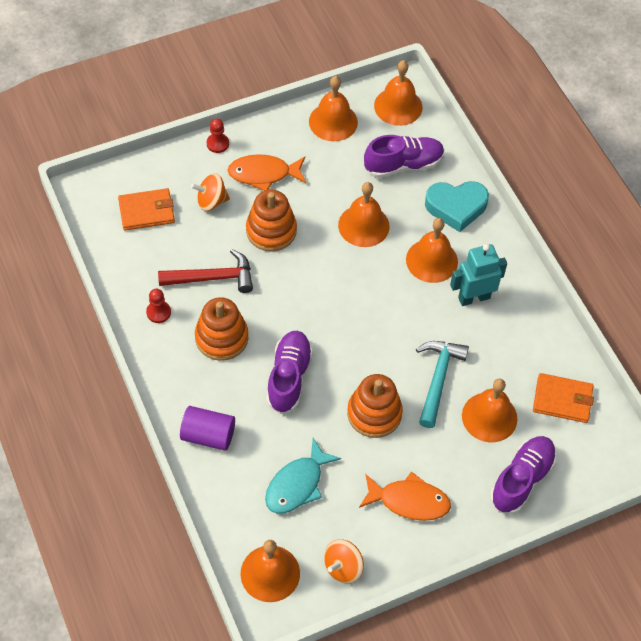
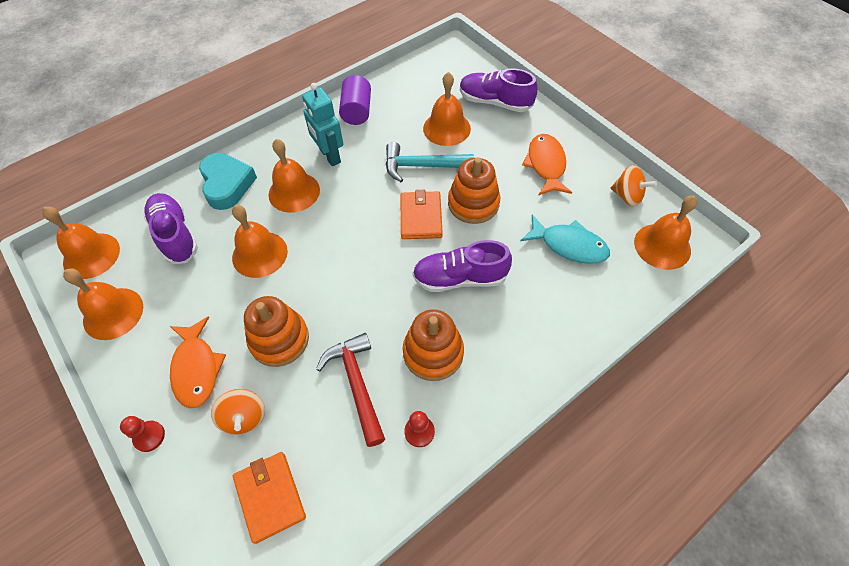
camera: 100 degrees left, 0 degrees up
purple cylinder [180,406,235,451] -> purple cylinder moved to [339,75,371,125]
orange wallet [533,373,594,423] -> orange wallet moved to [400,190,443,239]

